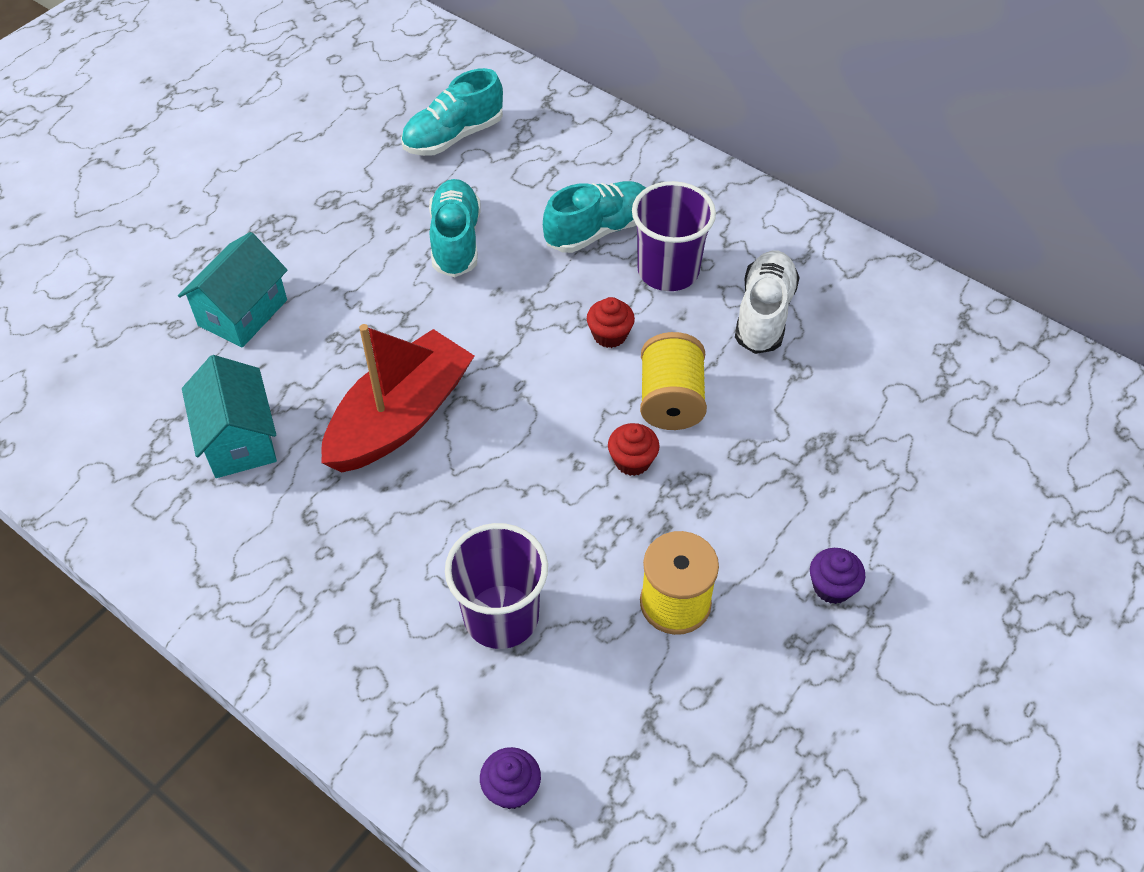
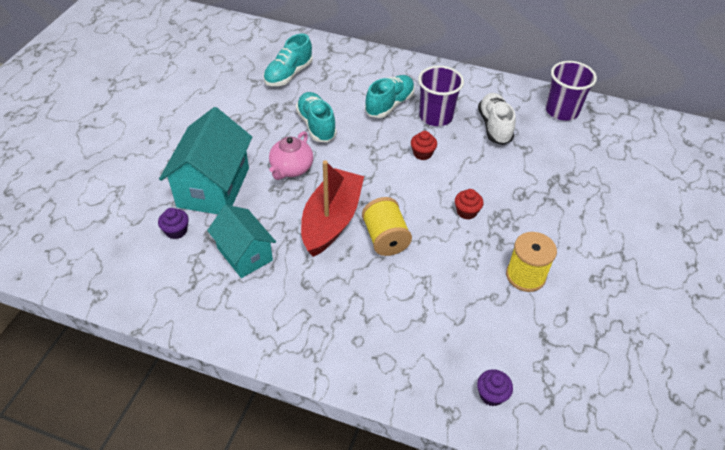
camera: 20 degrees left, 5 degrees down
turquoise house [178,232,287,348] -> turquoise house [159,107,252,214], size x1.56
purple cup [445,523,548,649] -> purple cup moved to [546,61,597,121]
yellow spool [640,332,707,430] -> yellow spool moved to [362,197,412,256]
purple cupcake [810,548,865,604] -> purple cupcake moved to [158,208,189,239]
none -> pink teapot [269,131,313,180]

